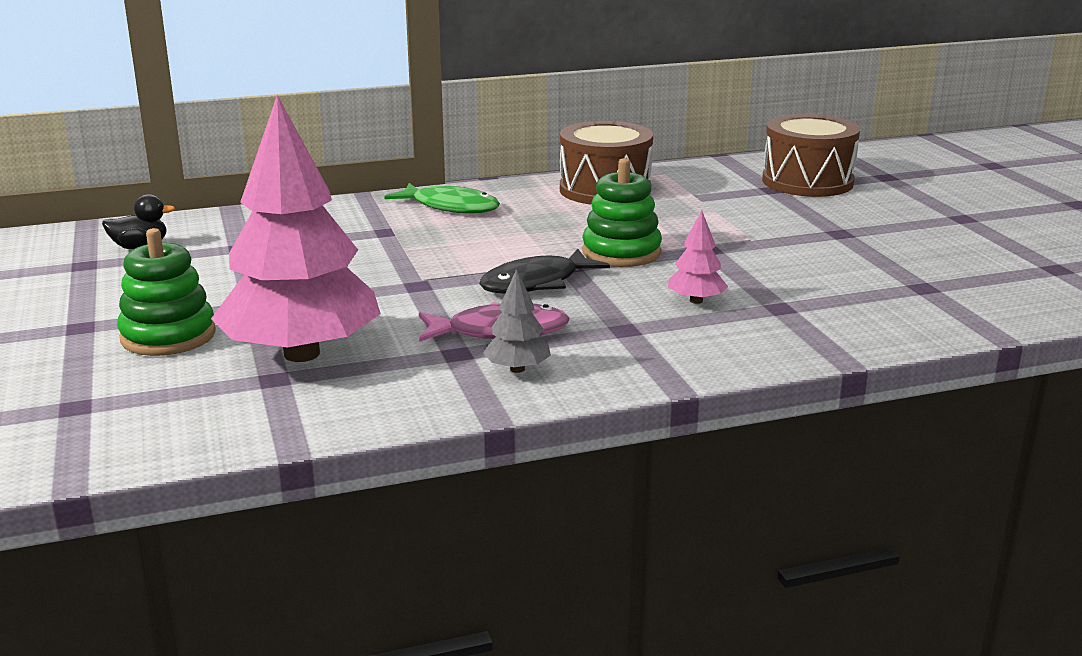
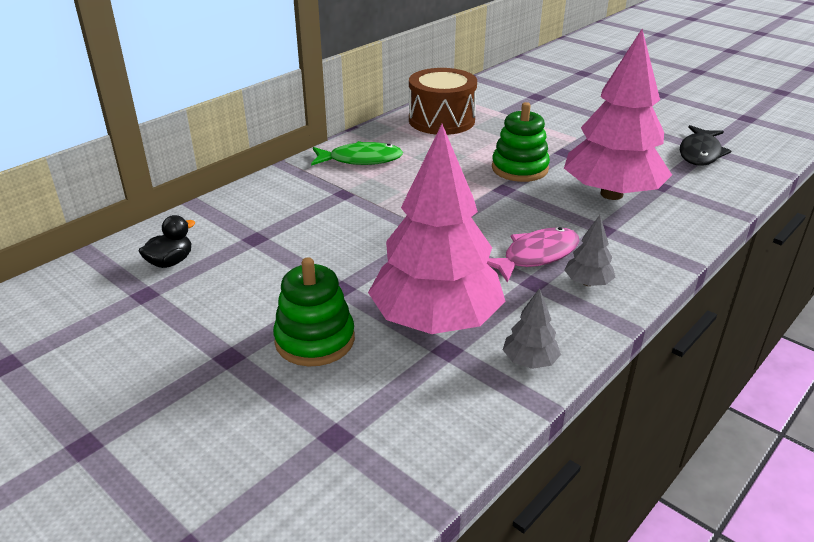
camera: 30 degrees left, 10 degrees up
black fish [479,249,610,294] -> black fish moved to [680,125,731,166]
pink tree [668,210,728,304] -> pink tree [564,29,672,200], size x2.48
brown drum [762,114,860,197] -> none
none -> grey tree [503,288,561,369]

